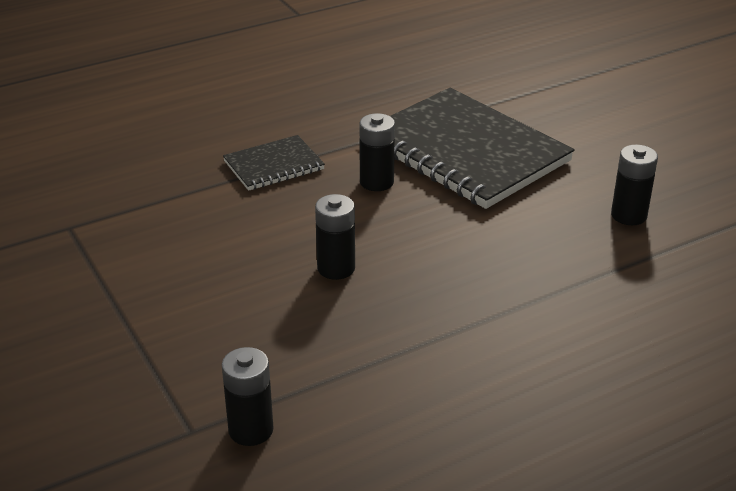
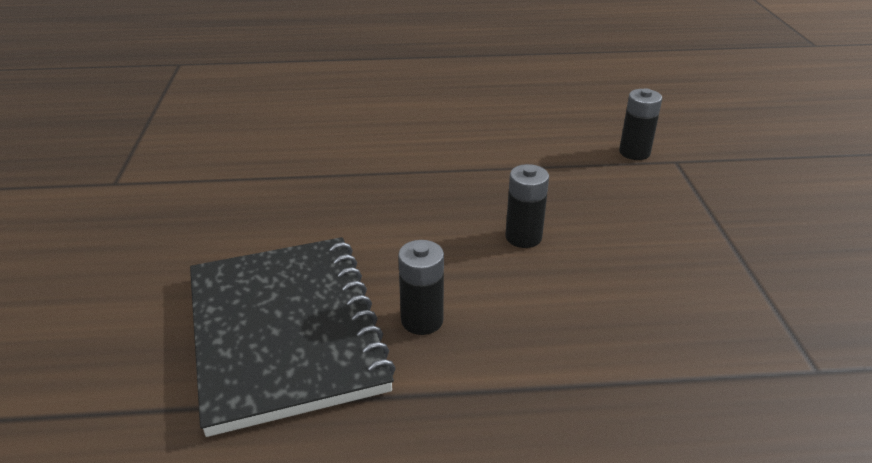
camera: 155 degrees left, 0 degrees up
black notebook [223,135,325,191] -> none
black battery [611,145,658,225] -> none

